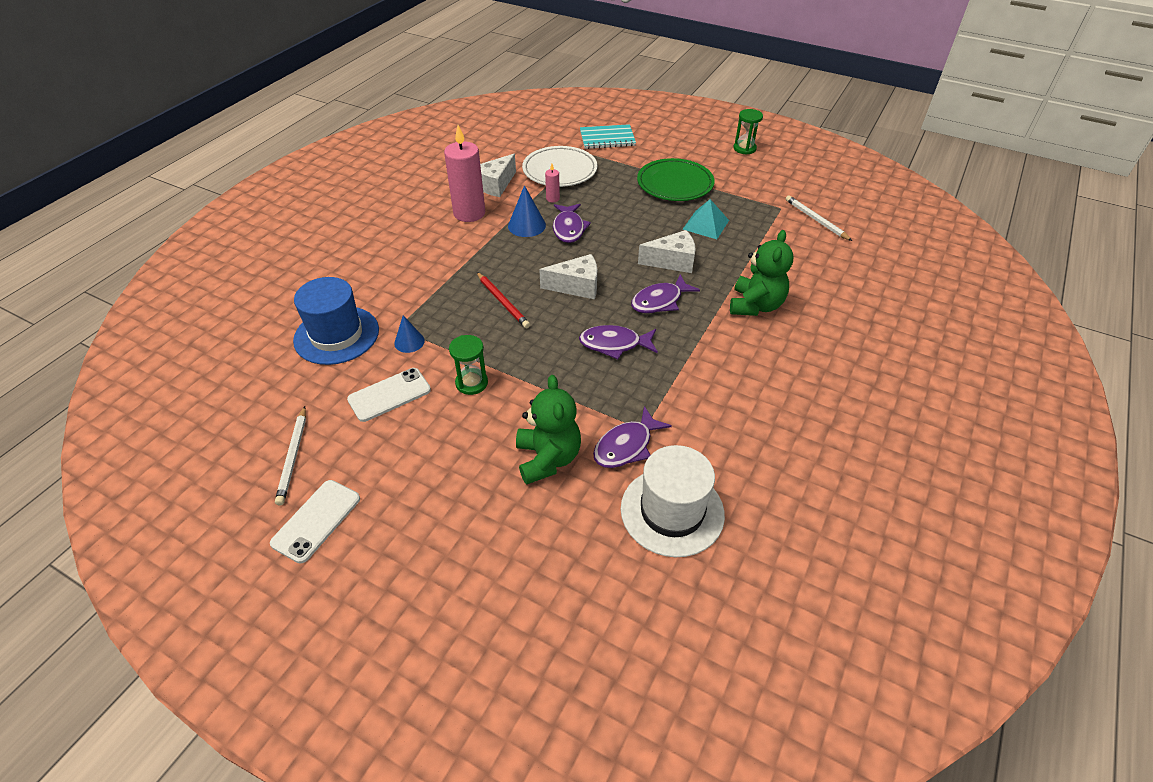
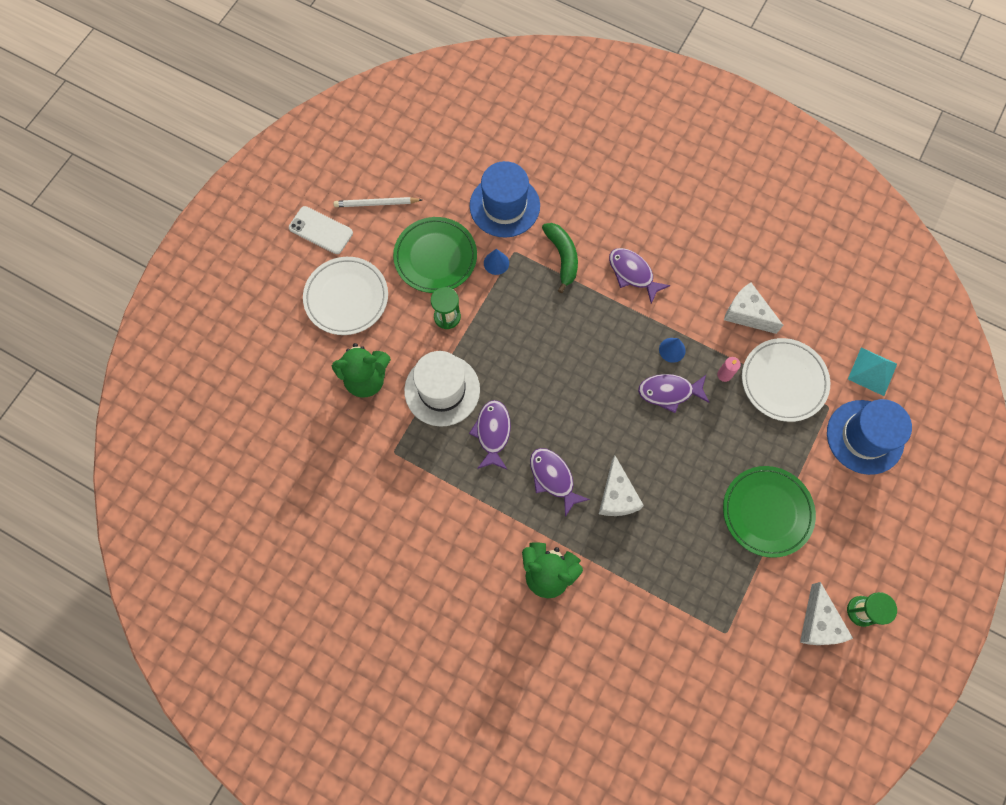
camera: 90 degrees right, 25 degrees up
white phone [347,368,431,422] -> green plate [393,217,477,293]
pink candle [444,125,485,222] -> none
red pencil [477,272,530,328] -> none
blue cone [508,185,546,237] -> blue cone [659,338,686,363], size x0.66
white cheese [539,254,597,299] -> white cheese moved to [800,582,853,645]
turquoise notebook [580,124,636,149] -> blue hat [827,399,912,475]
purple fish [593,406,672,468] -> purple fish moved to [609,248,671,304]
white hat [621,445,725,557] -> white hat moved to [404,351,480,427]
turquoise pyramid [682,199,729,239] -> turquoise pyramid moved to [848,347,897,396]
white pencil [786,195,852,241] -> none
none -> white plate [303,257,388,335]
none -> green banana [542,223,578,293]

